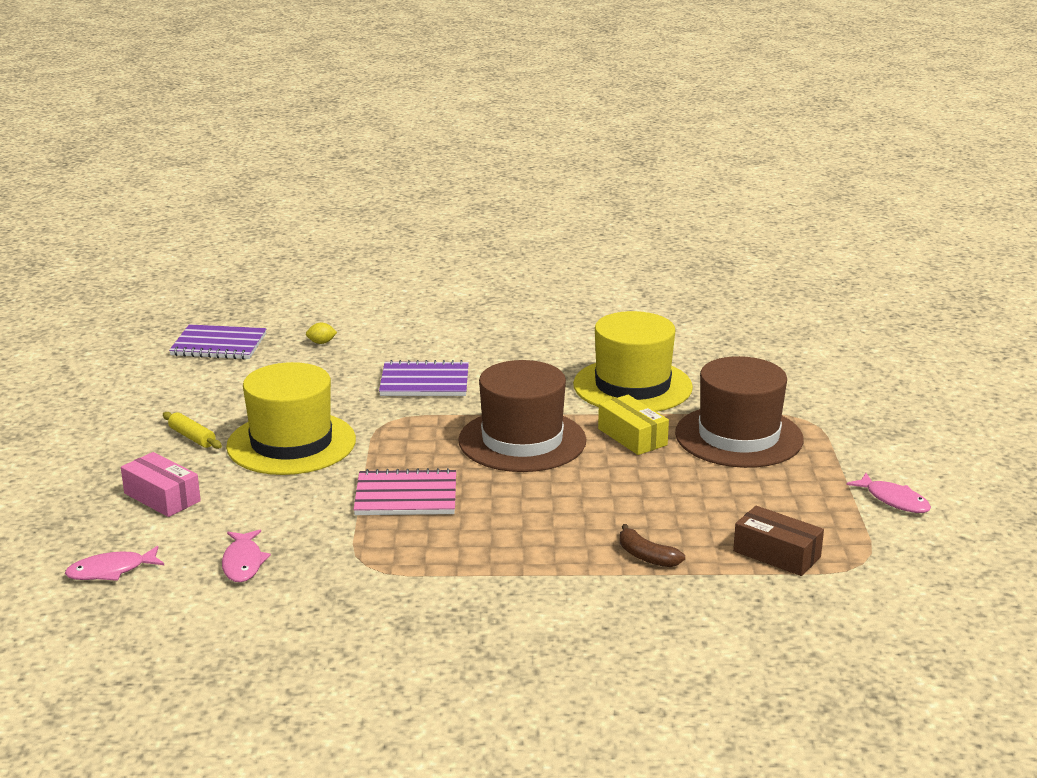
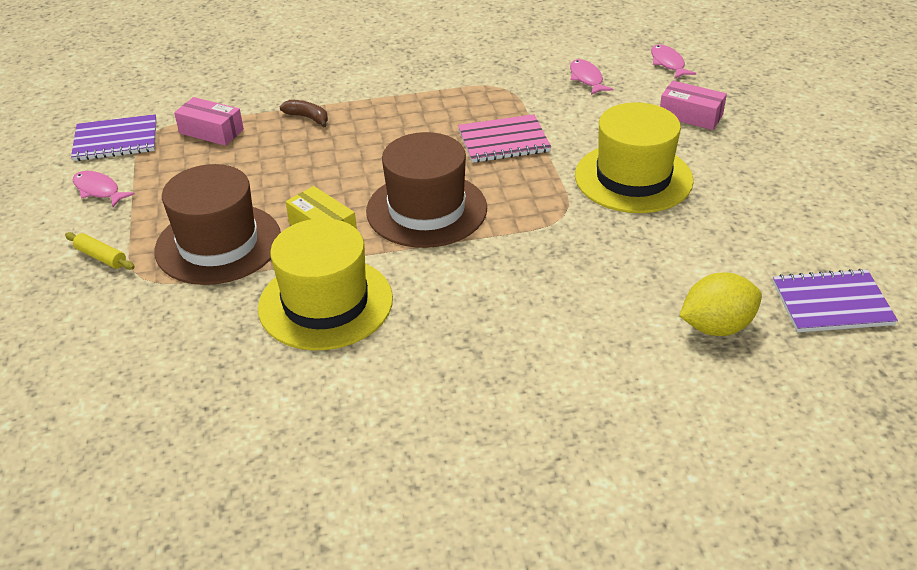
camera: 170 degrees right, 15 degrees up
pink fish [65,546,164,581] -> pink fish turned 75 degrees counterclockwise [651,44,696,79]
yellow rolling pin [163,412,222,449] -> yellow rolling pin moved to [65,232,135,270]
yellow lemon [306,322,337,344] -> yellow lemon [679,272,762,336], size x2.31
purple notebook [379,360,469,396] -> purple notebook moved to [71,114,157,161]
brown box [733,506,824,576] -> pink box [174,97,244,146]

